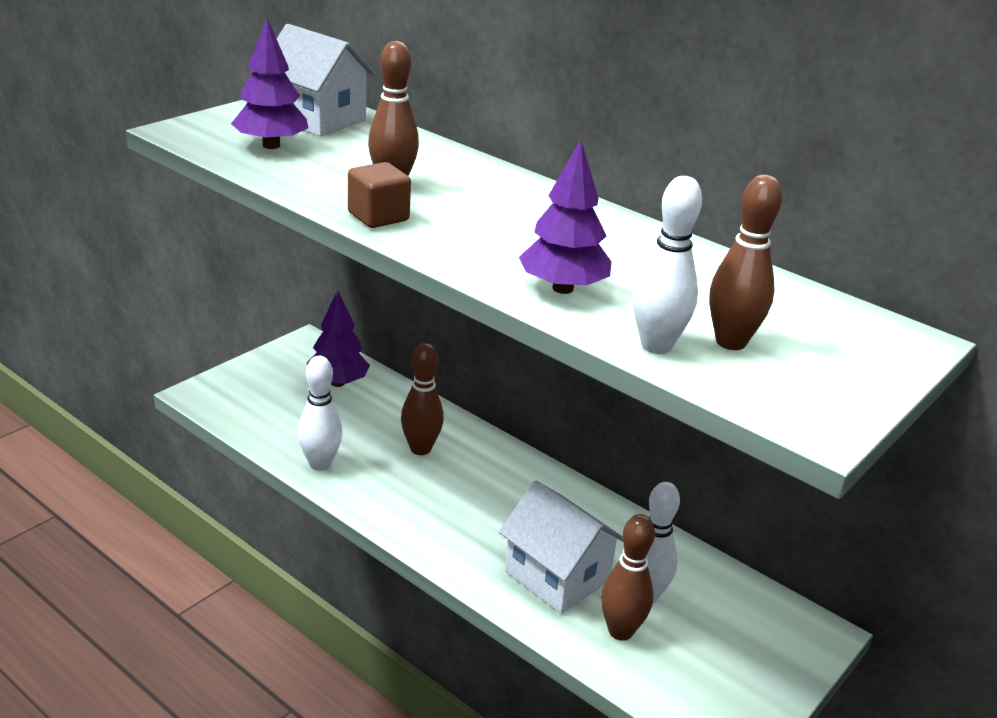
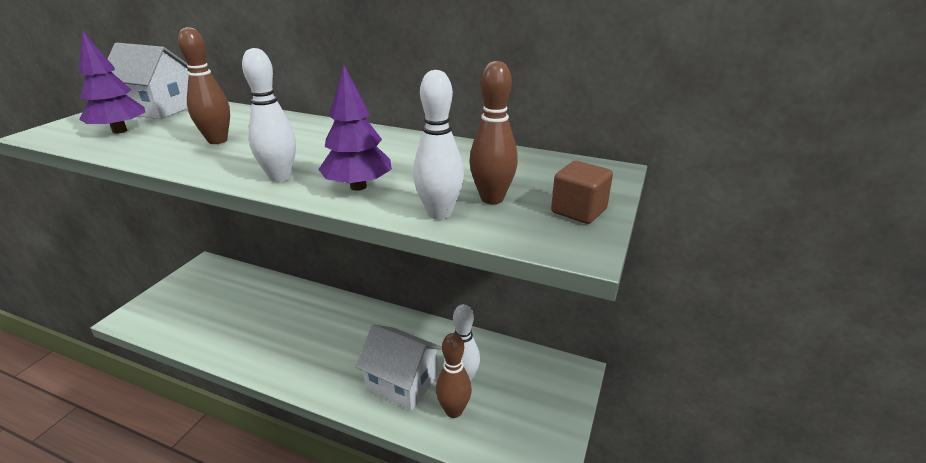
camera: 15 degrees left, 0 degrees up
white bowling pin [298,356,342,471] -> white bowling pin moved to [242,48,296,182]
purple tree [307,291,370,387] -> none
brown cube [348,162,411,228] -> brown cube moved to [551,161,613,224]
brown bowling pin [401,343,444,455] -> none

